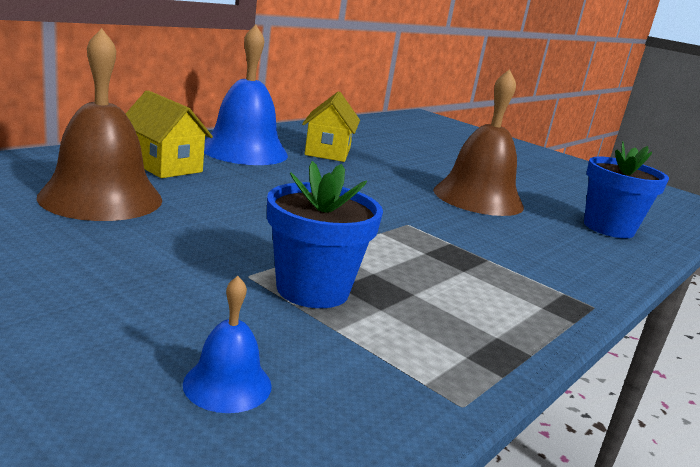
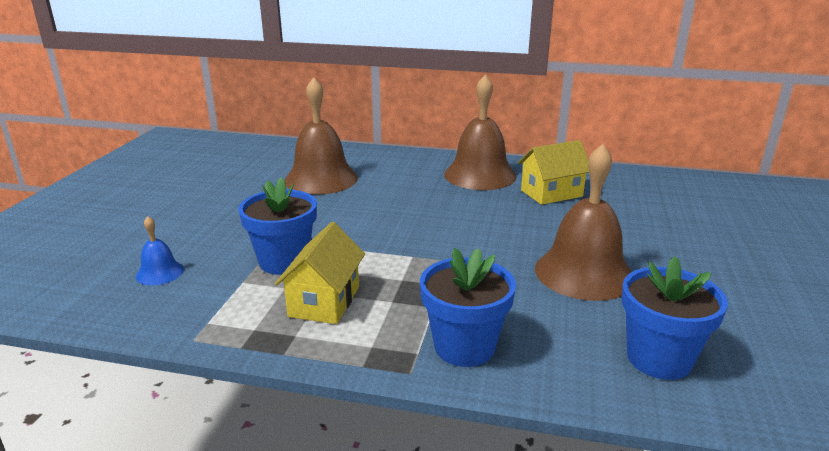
camera: 65 degrees right, 5 degrees up
yellow house [126,90,213,178] -> yellow house moved to [275,222,365,324]
blue bell [204,25,288,165] -> brown bell [444,74,517,190]
none -> blue flower pot [420,248,516,367]

